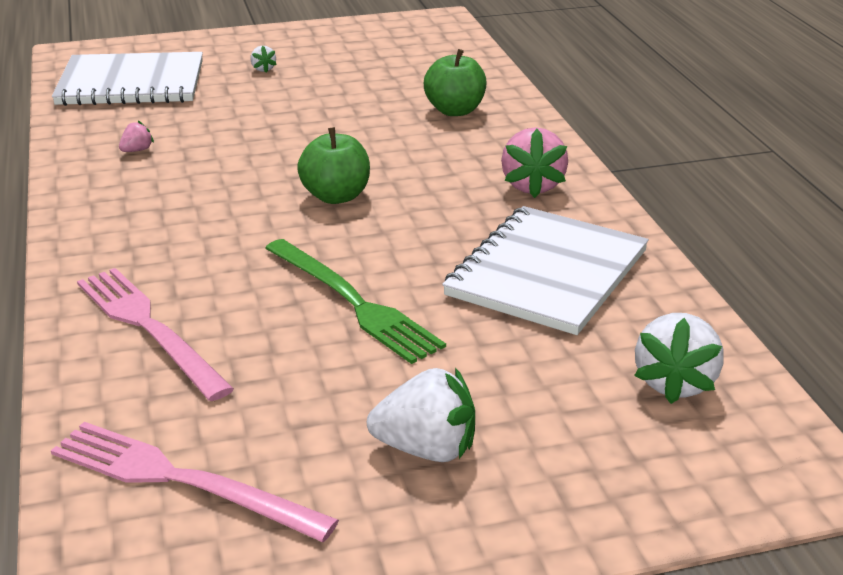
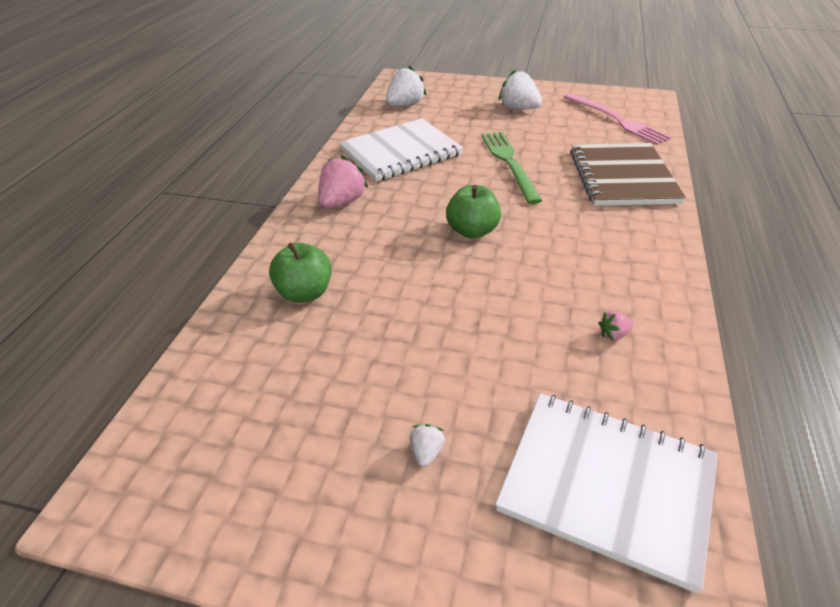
camera: 150 degrees left, 10 degrees up
pink fork [77,268,234,401] -> brown notebook [570,143,686,206]

